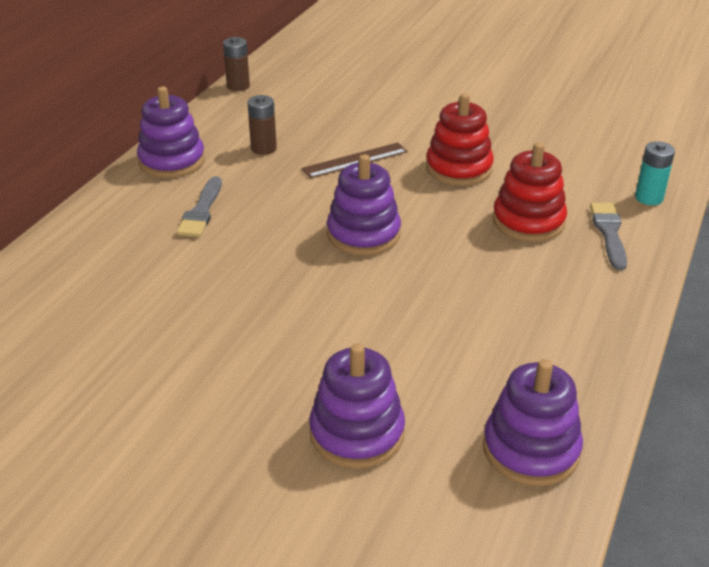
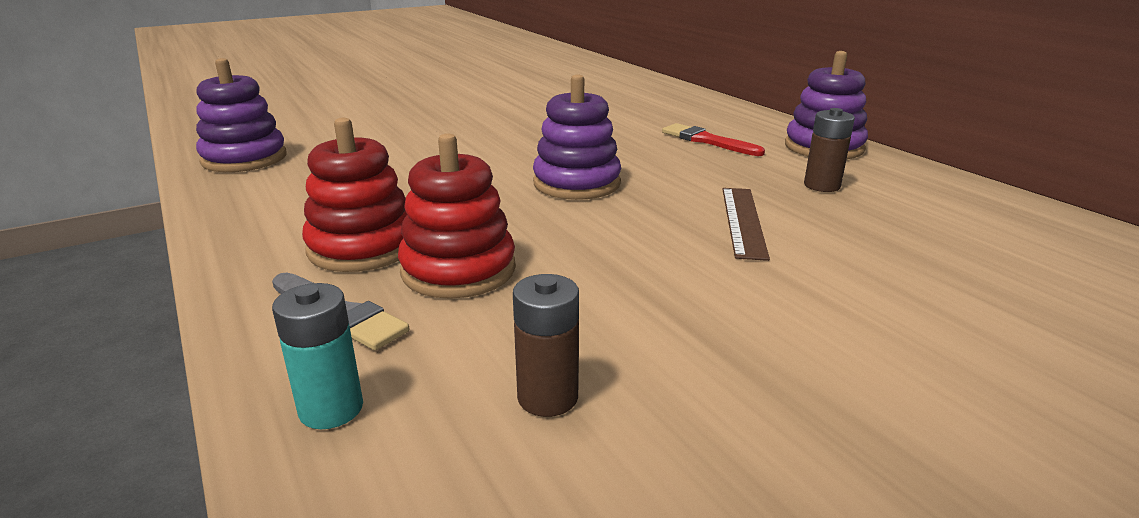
camera: 125 degrees right, 10 degrees down
grey brush [176,176,222,237] -> red brush [662,123,765,156]
brown battery [223,37,250,91] -> brown battery moved to [513,274,579,417]
purple stacking toy [309,343,405,469] -> none
red stacking toy [426,93,494,186] -> red stacking toy moved to [302,118,407,272]

